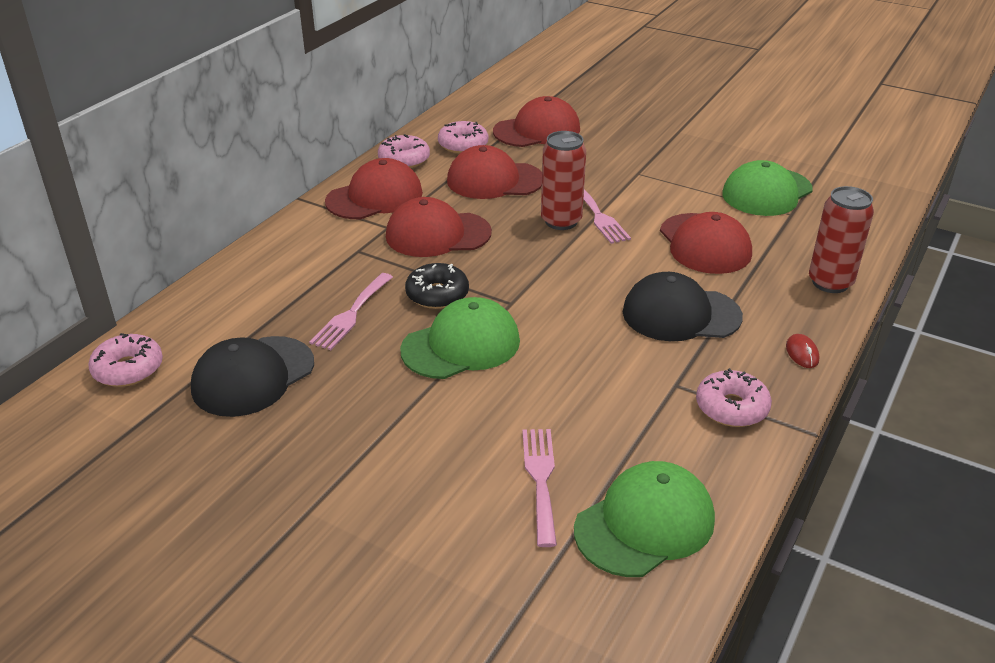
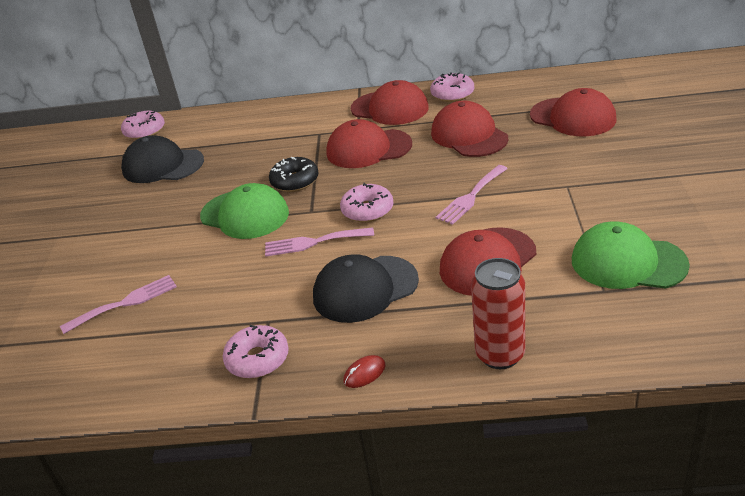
camera: 65 degrees right, 0 degrees up
pink fork [309,273,393,350] -> pink fork moved to [265,227,374,257]
red cap [386,197,492,257] -> red cap turned 60 degrees counterclockwise [327,119,412,168]
pink donut [438,121,488,154] -> pink donut moved to [340,183,394,222]
red can [541,131,586,230] -> none
green cap [574,461,715,577] -> none
black cap [623,272,743,341] -> black cap turned 90 degrees counterclockwise [313,254,419,323]

